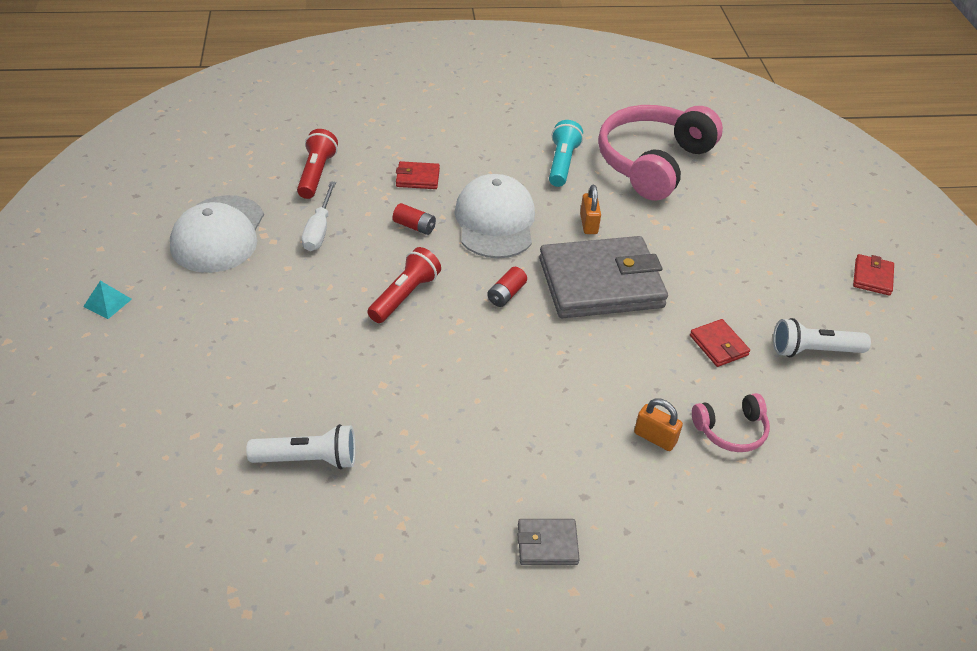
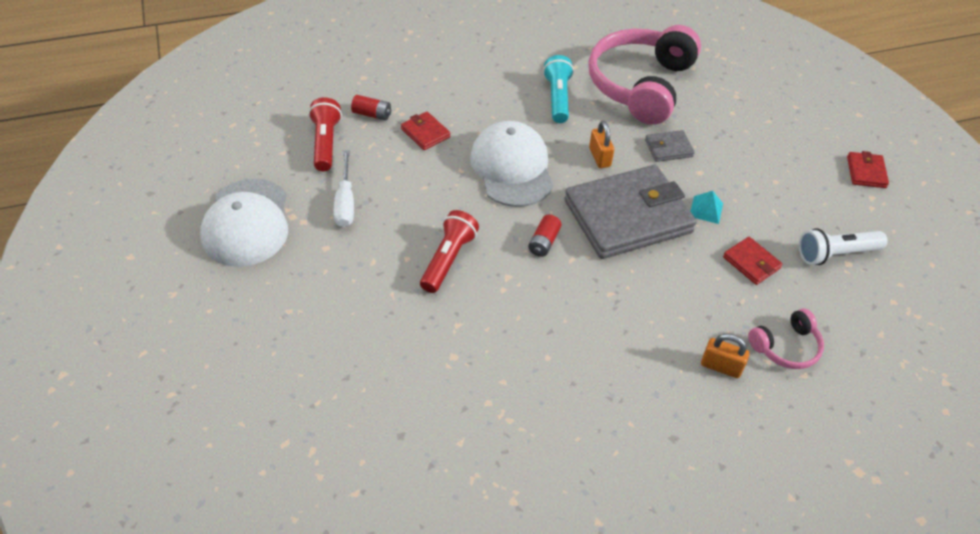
camera: 10 degrees left, 5 degrees up
turquoise pyramid [83,281,132,319] -> turquoise pyramid moved to [690,191,723,224]
white flashlight [246,424,356,469] -> none
red battery [393,203,436,235] -> red battery moved to [351,95,391,120]
red wallet [396,161,440,189] -> red wallet turned 60 degrees clockwise [401,112,451,150]
grey wallet [518,519,580,565] -> grey wallet moved to [645,130,695,162]

